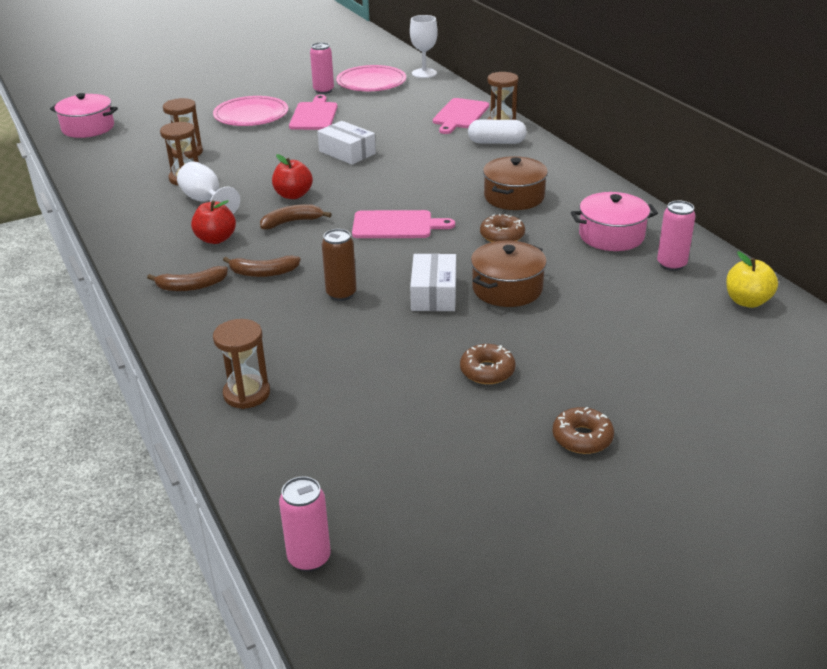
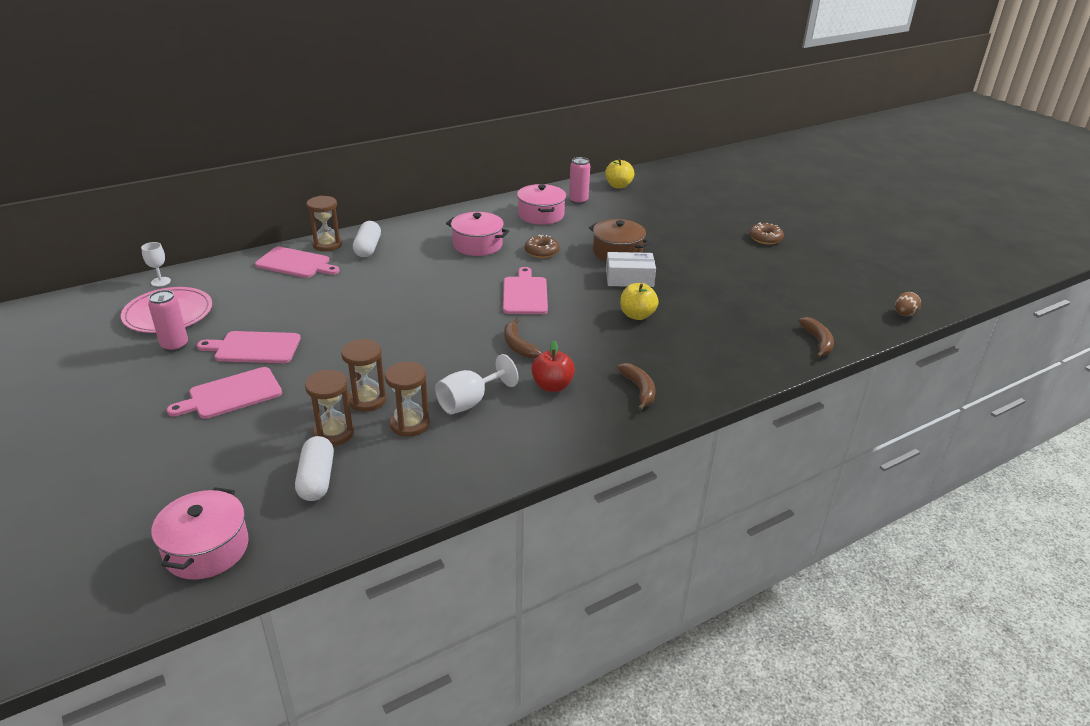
camera: 95 degrees left, 0 degrees up
pink plate [213,96,288,126] -> pink cutting board [167,367,282,419]
brown hourglass [213,319,270,409] -> brown hourglass moved to [341,339,386,412]
brown banana [223,255,301,277] -> brown banana moved to [799,317,834,358]
red apple [272,154,313,199] -> none
pink can [279,476,331,572] -> brown egg [895,292,921,316]
white box [317,121,376,165] -> none
brown can [322,229,357,301] -> yellow apple [620,283,659,320]
white goblet [410,15,438,78] -> white goblet [141,242,171,287], size x0.63
brown donut [460,344,516,384] -> none
brown pot [483,156,548,210] -> pink pot [446,212,509,256]
none -> white capsule [295,436,334,501]

